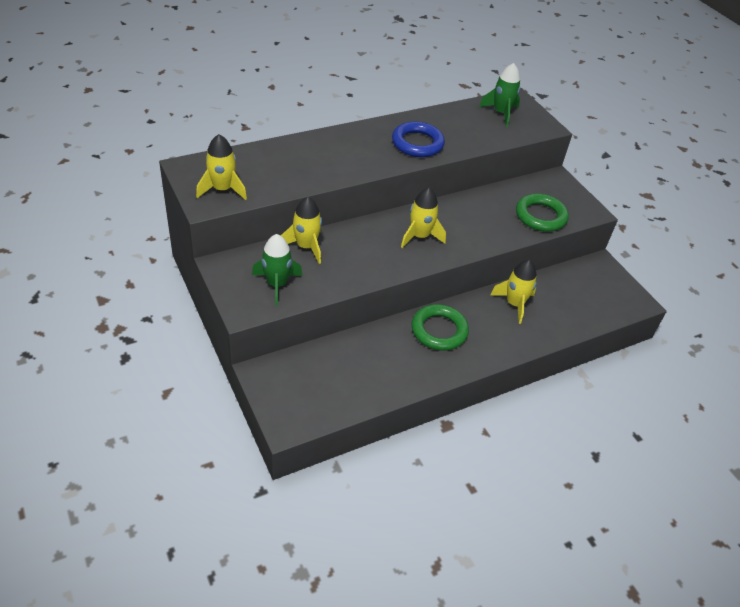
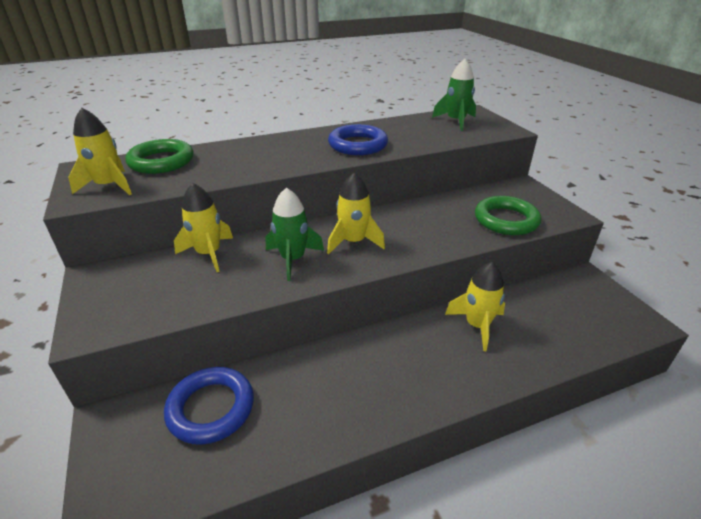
camera: 10 degrees right, 10 degrees down
green rocket [252,234,302,306] -> green rocket moved to [266,188,324,281]
green ring [411,304,469,351] -> green ring moved to [125,139,194,174]
none -> blue ring [164,367,254,445]

